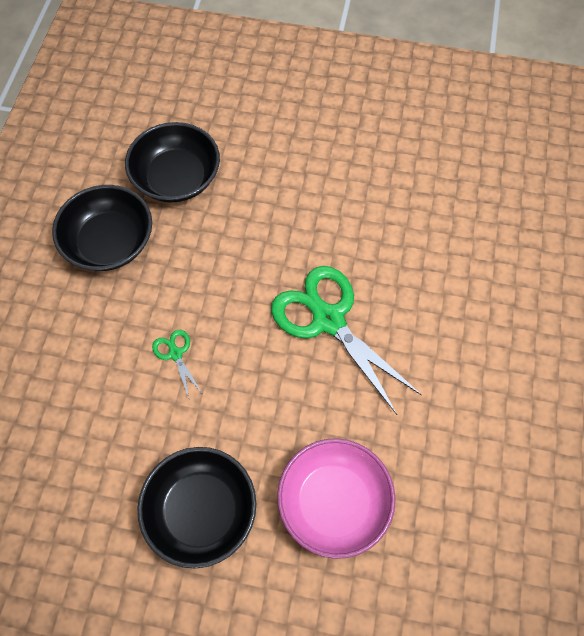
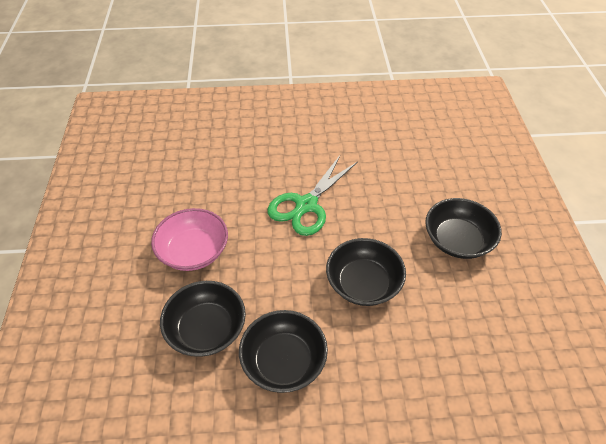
camera: 105 degrees left, 15 degrees down
green scissors [152,330,202,398] -> black bowl [326,238,406,306]
pink bowl [277,438,395,559] -> pink bowl moved to [151,208,228,271]

